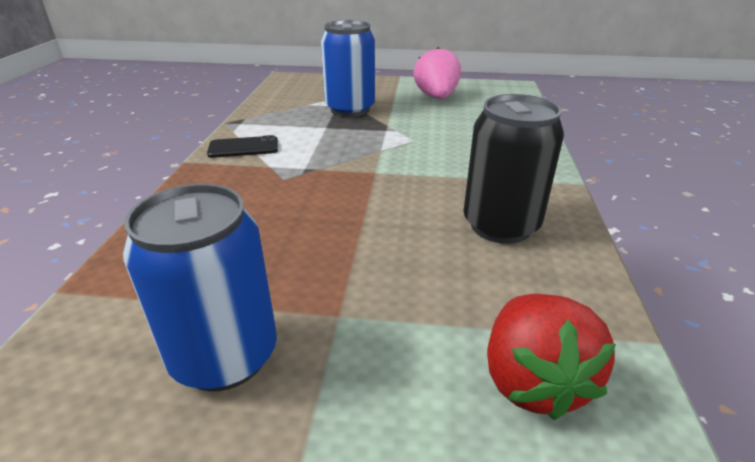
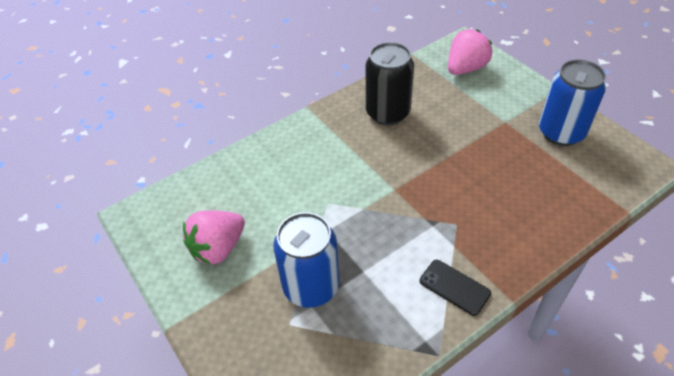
camera: 130 degrees left, 15 degrees up
red strawberry [487,294,616,420] -> pink strawberry [448,29,492,75]

